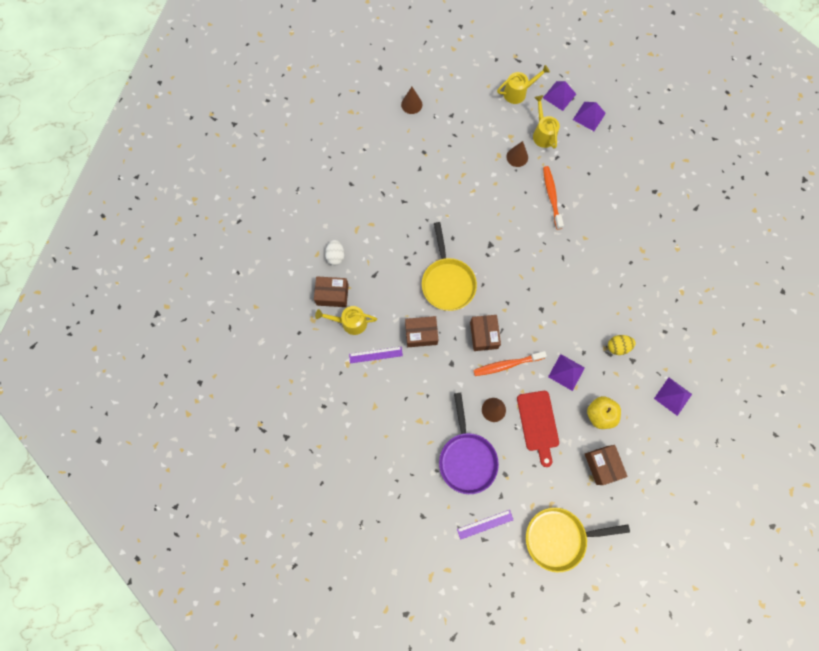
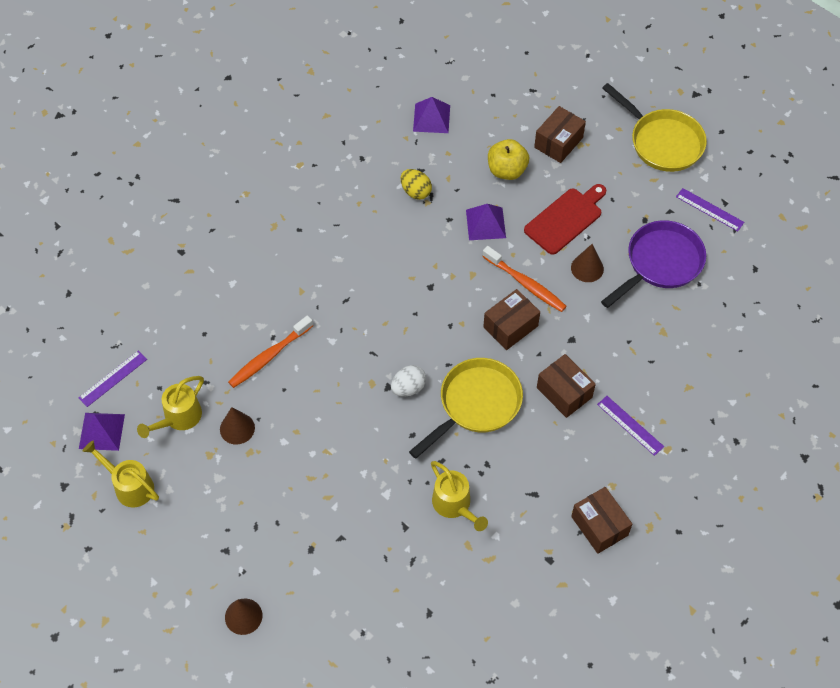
camera: 125 degrees left, 15 degrees down
yellow watering can [315,306,377,335] -> yellow watering can moved to [431,461,488,531]
white egg [325,240,345,265] -> white egg moved to [391,365,426,397]
purple pyramid [573,102,606,131] -> purple ruler [79,350,147,407]

